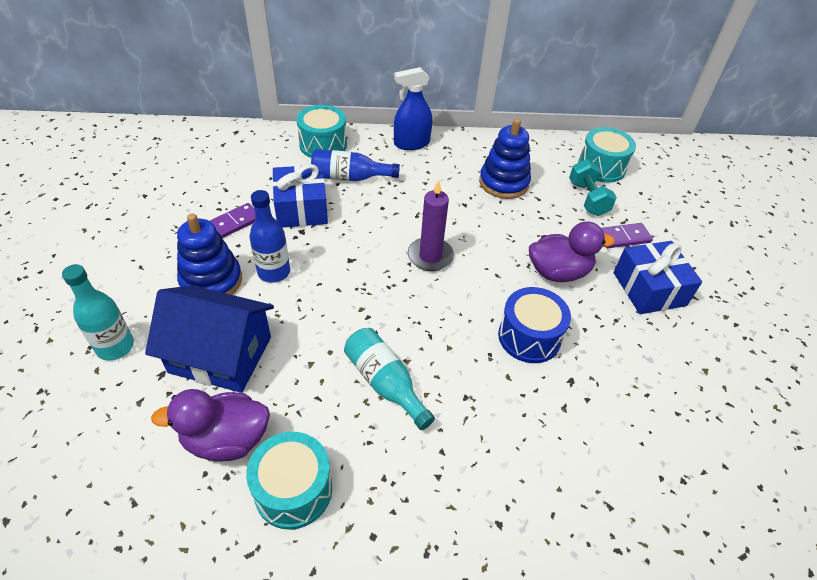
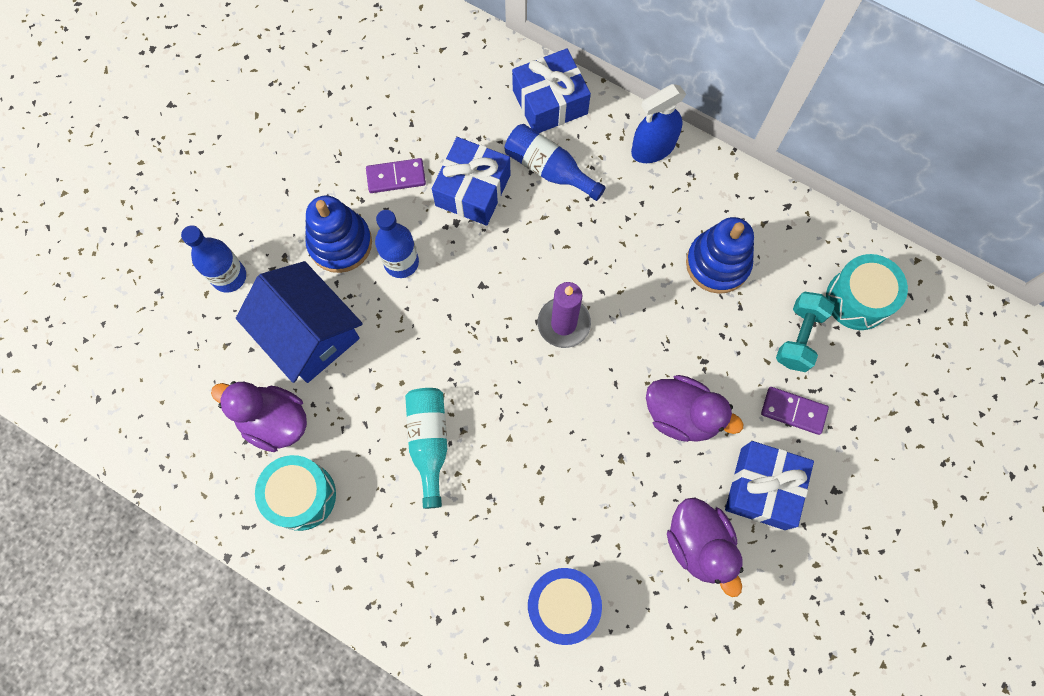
camera: 35 degrees right, 25 degrees up
turquoise bottle [62,264,134,360] -> blue bottle [181,225,246,293]
turquoise drum [297,105,347,158] -> blue gift [512,48,591,133]
blue spray bottle [394,67,432,150] -> blue spray bottle turned 45 degrees counterclockwise [631,84,686,163]
blue drum [498,287,571,363] -> blue drum moved to [528,568,602,645]
none -> purple duck [667,498,743,597]

